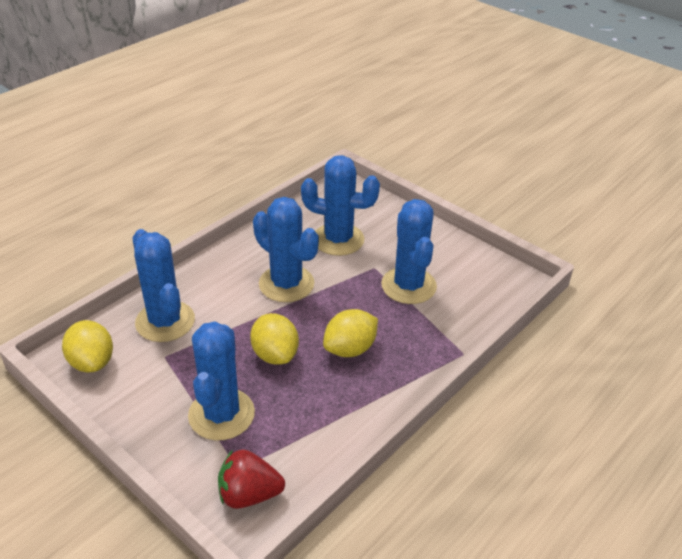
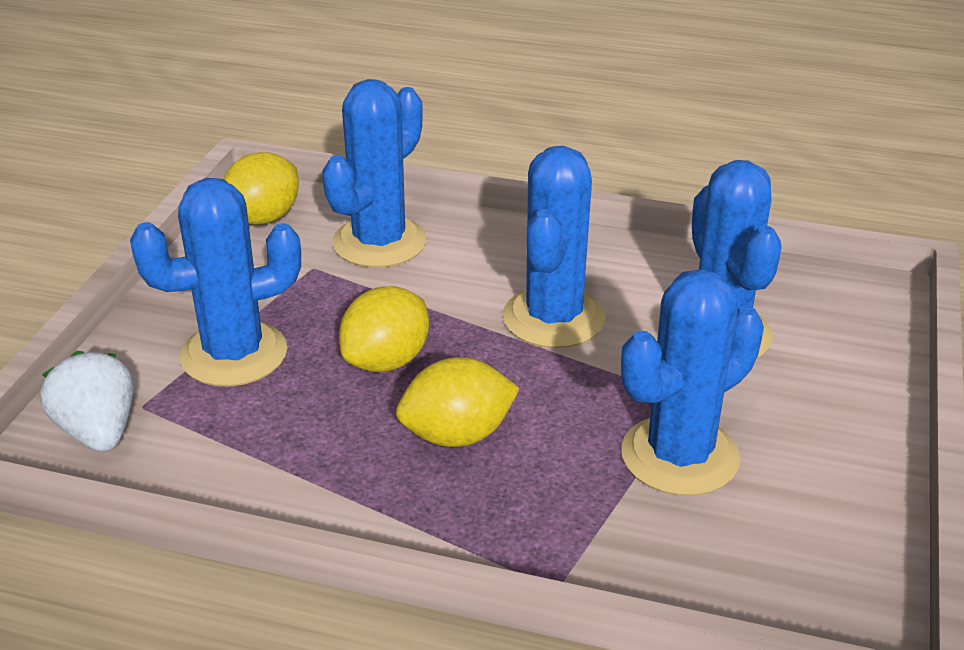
camera: 65 degrees right, 5 degrees down
red strawberry [218,449,285,509] -> white strawberry [40,351,134,452]
yellow lemon [323,309,378,357] -> yellow lemon turned 45 degrees counterclockwise [396,357,520,447]

